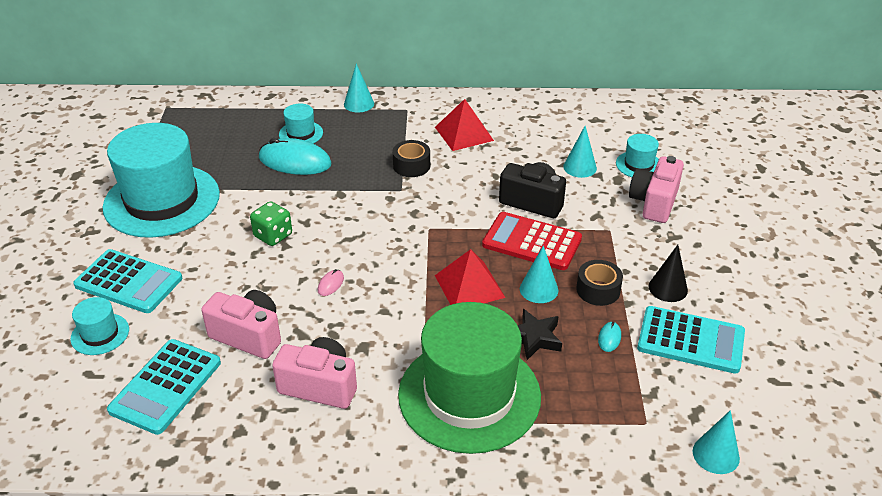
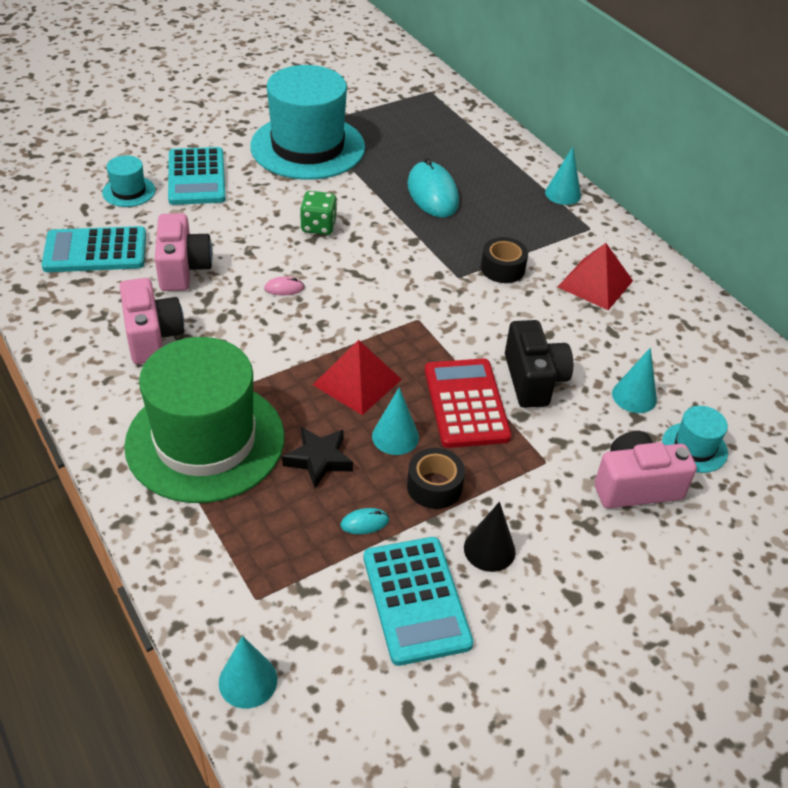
camera: 55 degrees right, 5 degrees up
turquoise hat [279,104,323,143] -> none

